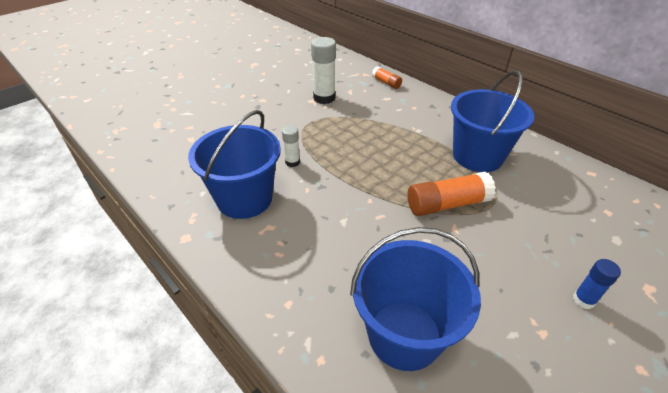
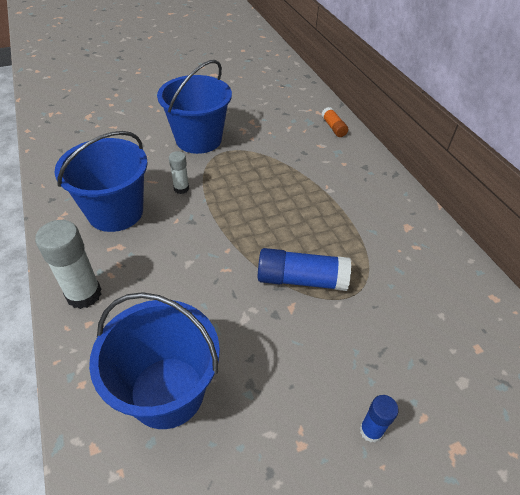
camera: 20 degrees right, 5 degrees up
white glue stick [311,37,336,104] -> white glue stick moved to [35,220,101,309]
orange glue stick [407,172,496,216] -> blue glue stick [258,248,351,291]
blue bucket [451,70,534,172] -> blue bucket moved to [157,60,232,154]

